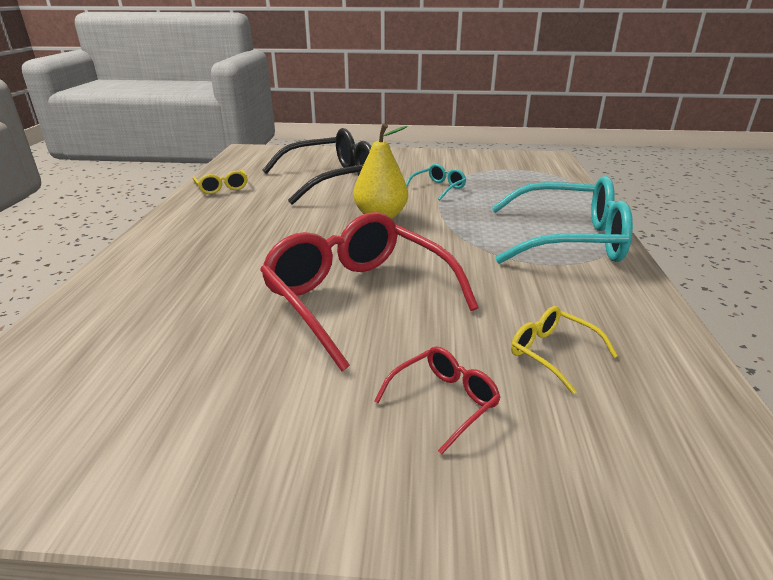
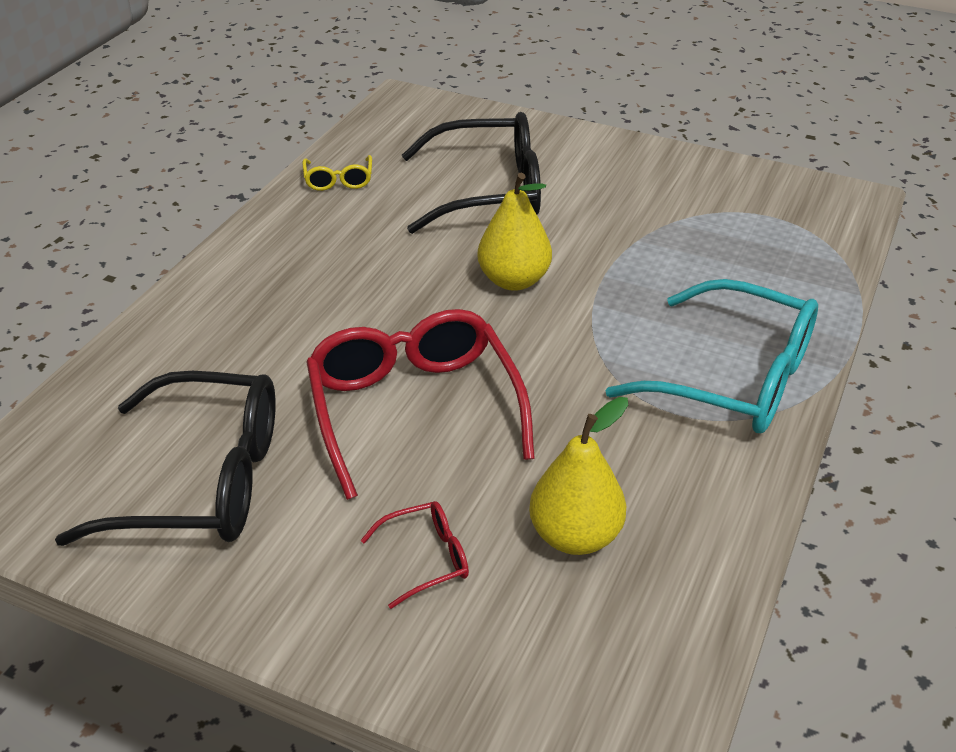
camera: 20 degrees right, 10 degrees up
turquoise glasses [406,164,466,200] -> none
yellow glasses [511,306,618,394] -> yellow pear [529,397,628,555]
none -> black glasses [55,371,276,546]

